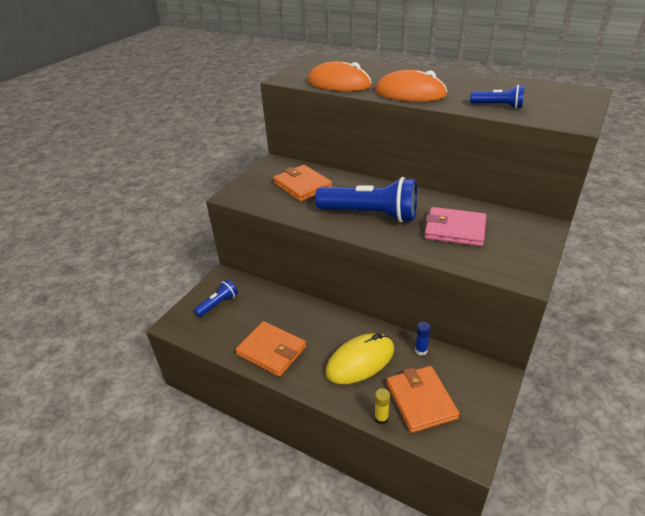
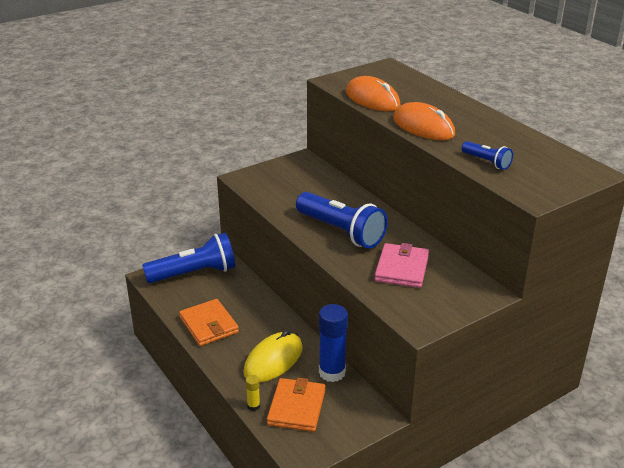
camera: 25 degrees right, 5 degrees down
blue flashlight [194,279,238,317] -> blue flashlight [142,233,236,283], size x2.03
orange wallet [273,165,332,202] -> none
yellow mouse [326,333,394,384] -> yellow mouse turned 45 degrees counterclockwise [243,330,303,382]
blue glue stick [415,322,431,355] -> blue glue stick [319,304,348,382], size x2.20
pink wallet [424,207,486,246] -> pink wallet turned 60 degrees clockwise [374,243,429,288]

